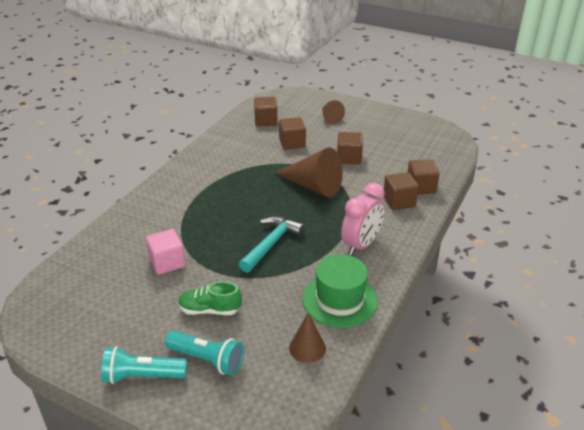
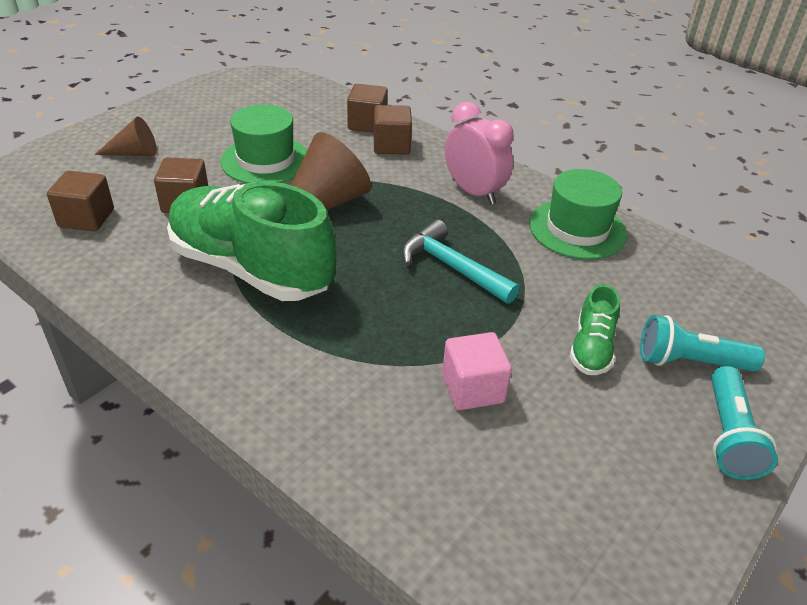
camera: 80 degrees left, 5 degrees up
turquoise flashlight [165,331,244,376] -> turquoise flashlight turned 120 degrees counterclockwise [640,315,765,372]
brown cone [289,312,326,363] -> none
brown cube [337,132,363,164] -> green hat [220,105,307,184]
none -> green shoe [167,181,336,301]

